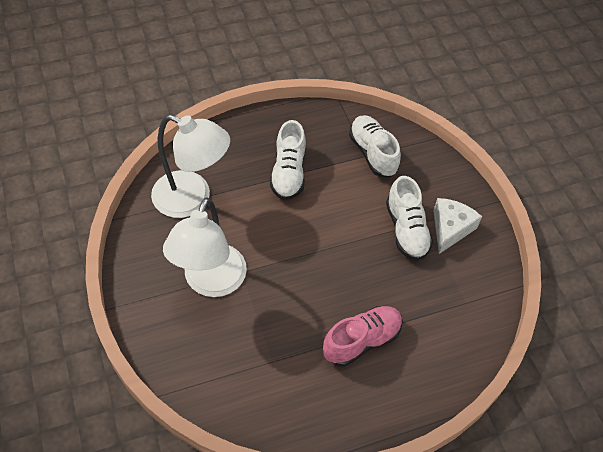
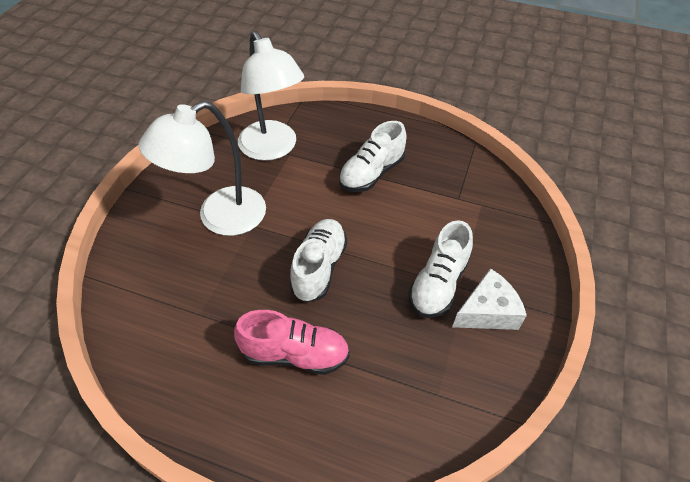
camera: 40 degrees right, 5 degrees down
white shoe [349,115,401,177] -> white shoe moved to [289,219,347,302]

